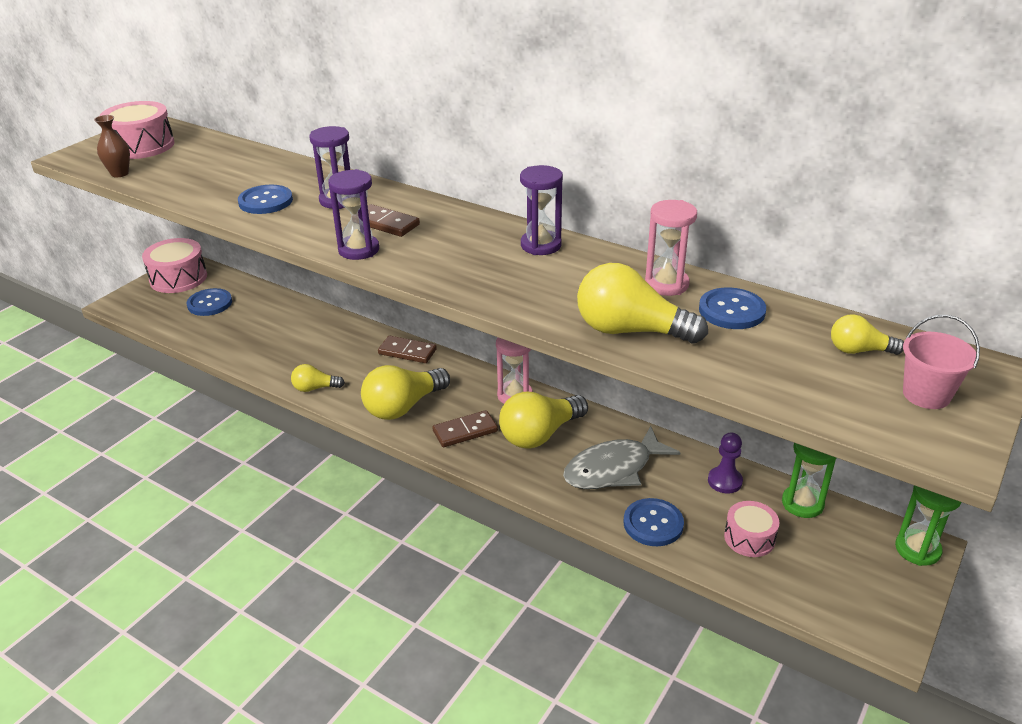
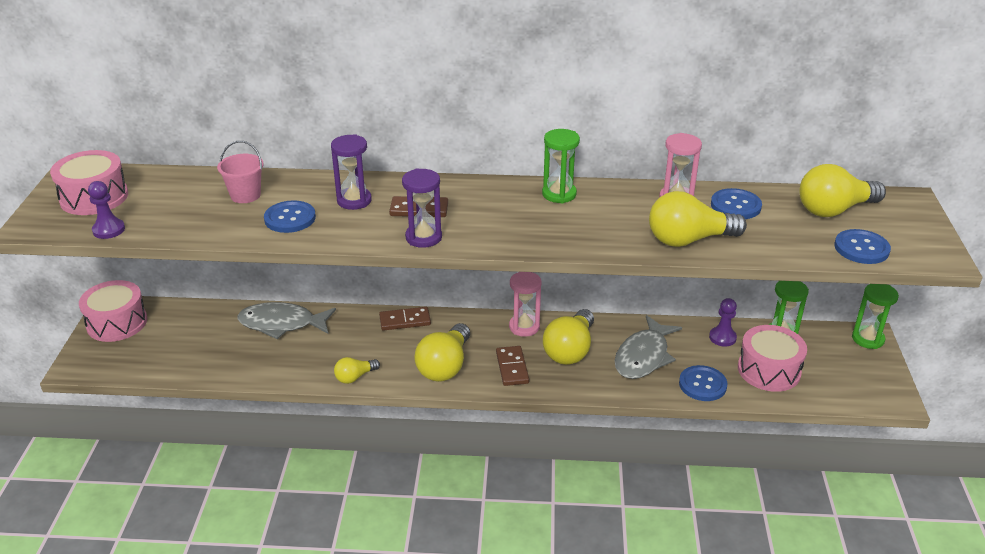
camera: 30 degrees left, 0 degrees up
brown vase [94,115,130,177] -> purple pawn [88,181,125,239]
blue button [187,288,232,316] -> blue button moved to [834,229,891,264]
brown domino [432,410,498,447] -> brown domino turned 45 degrees counterclockwise [496,346,529,386]
purple hourglass [520,165,563,255] -> green hourglass [542,129,580,203]
pink drum [724,501,780,557] -> pink drum [738,325,807,392], size x1.62
yellow light bulb [831,314,904,355] -> yellow light bulb [799,164,886,217], size x1.87
pink bucket [903,315,980,409] -> pink bucket moved to [217,141,263,203]
none -> grey fish [238,302,336,339]

